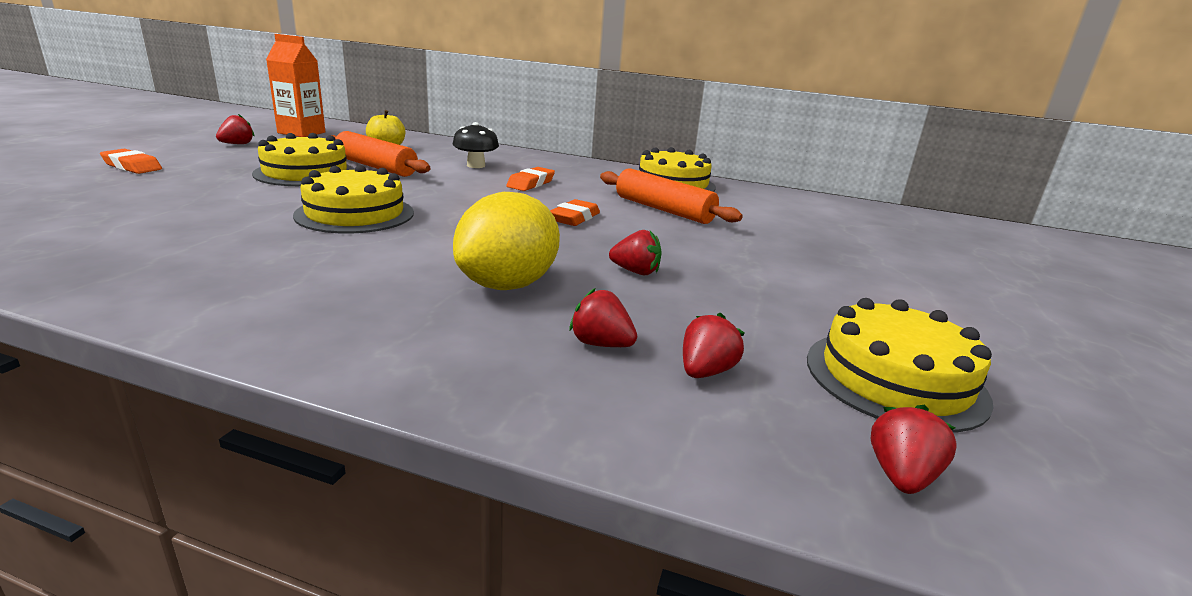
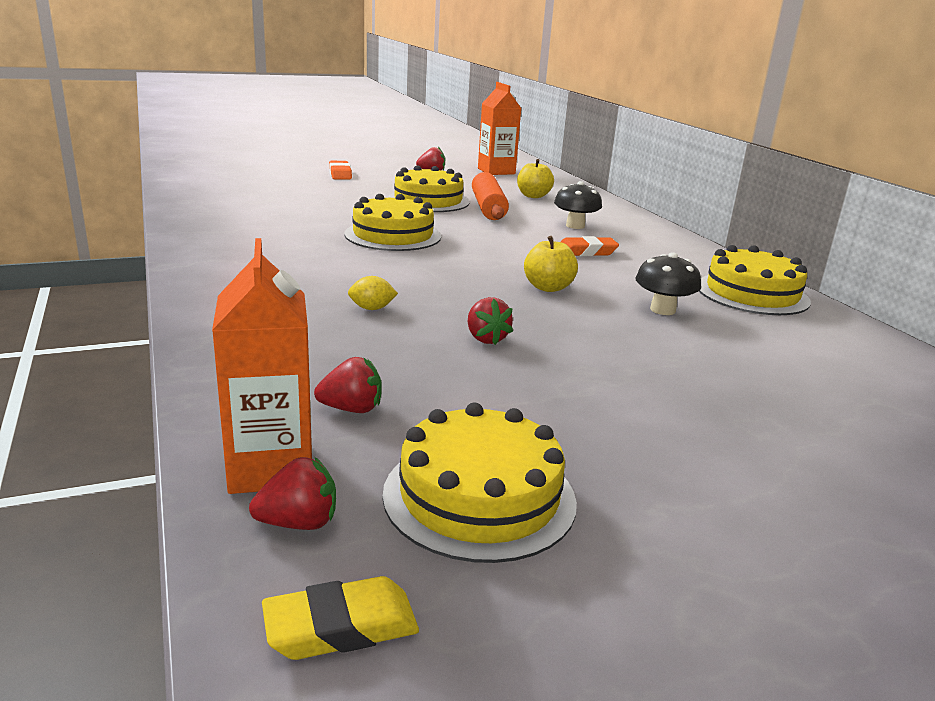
camera: 50 degrees right, 0 degrees up
yellow lemon [453,192,560,290] -> yellow lemon [348,276,398,310], size x0.41
orange eraser [550,199,600,226] -> yellow apple [524,236,578,292]
red strawberry [569,288,637,347] -> none
orange rolling pin [600,168,743,224] -> black mushroom [636,252,701,315]
none -> orange carton [212,238,312,494]
none -> yellow eraser [262,576,419,660]

